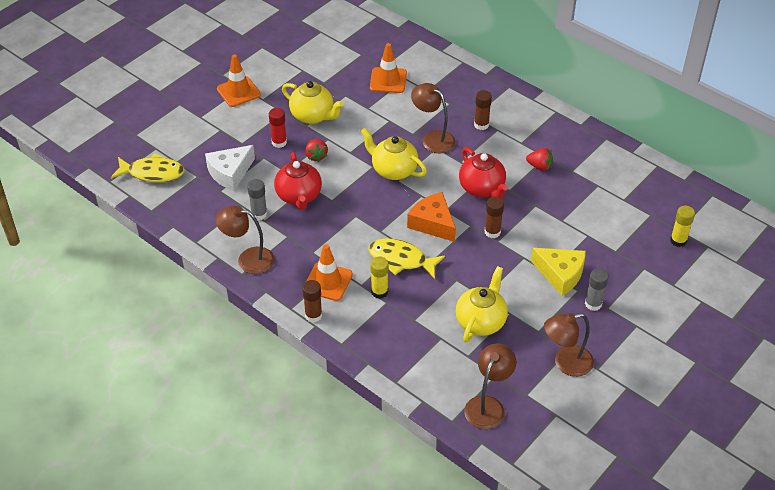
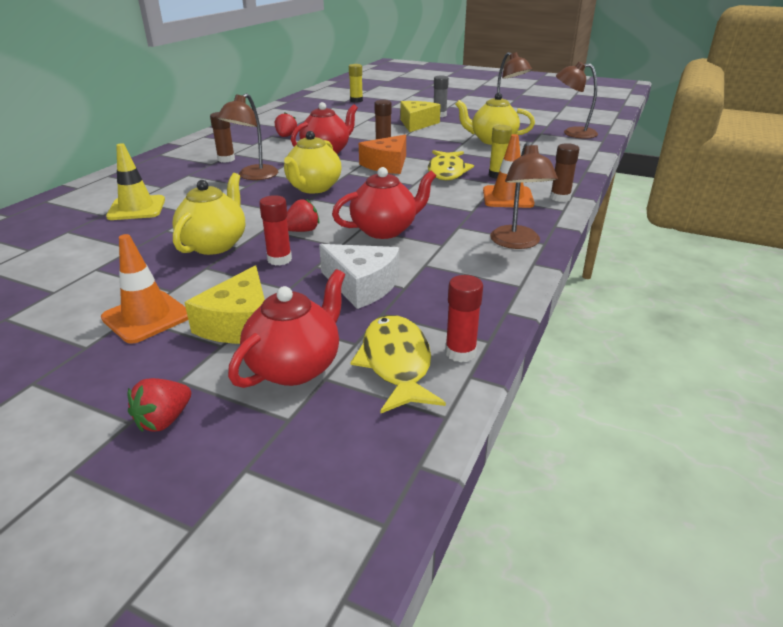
camera: 105 degrees left, 15 degrees down
grey glue stick [247,179,267,220] -> none
orange traffic cone [370,43,407,93] -> yellow traffic cone [106,143,165,220]
none -> red strawberry [128,378,191,432]
none -> yellow cheese [184,266,265,344]
none -> red teapot [228,269,345,388]
none -> red glue stick [445,275,483,362]

